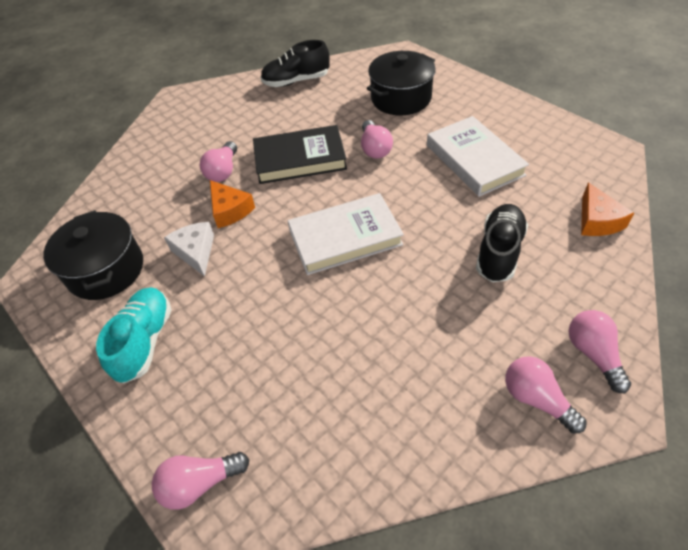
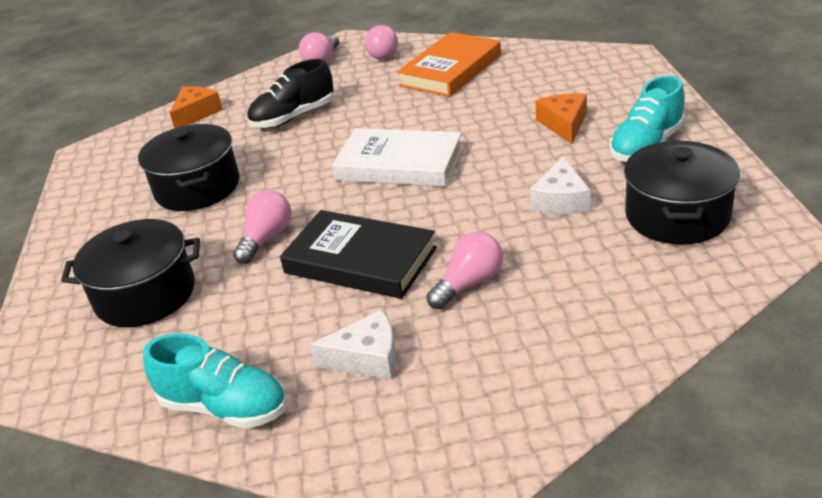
camera: 145 degrees left, 15 degrees down
pink light bulb [152,452,249,510] -> none
orange cheese [210,180,255,228] -> orange cheese moved to [536,93,587,144]
black shoe [260,40,330,87] -> turquoise shoe [143,333,287,428]
white book [427,116,529,197] -> black pot [138,124,239,211]
none -> white cheese [309,310,397,380]
none -> orange book [397,32,501,97]

